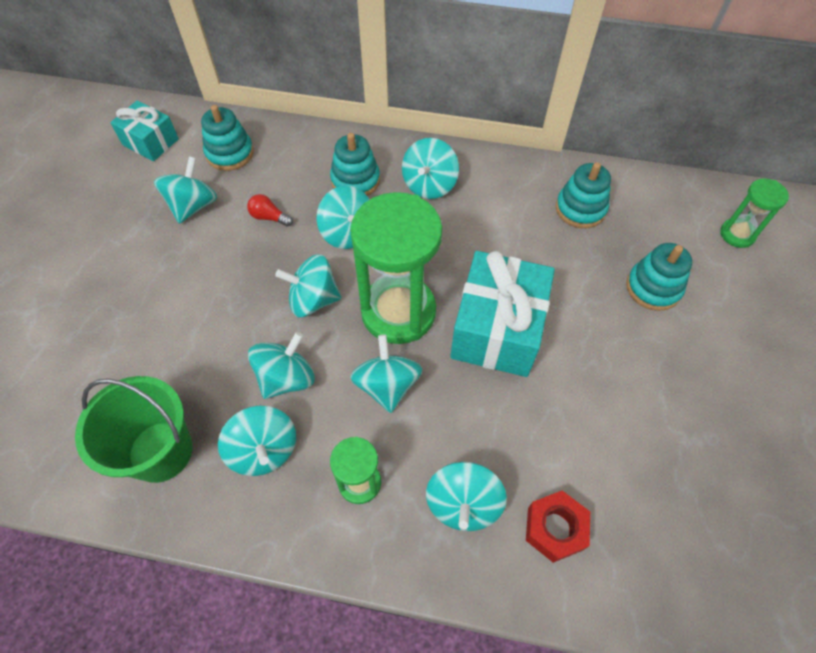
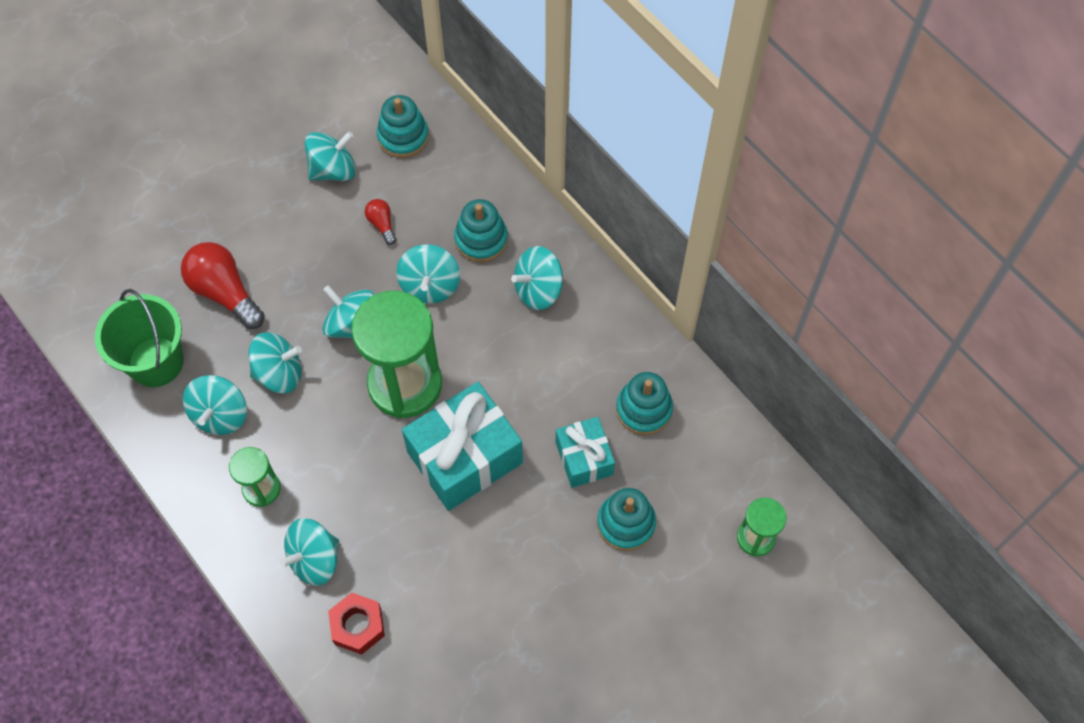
camera: 40 degrees right, 5 degrees up
turquoise gift [110,100,179,161] -> turquoise gift moved to [556,417,615,488]
turquoise spinning top [350,335,422,413] -> none
none -> red light bulb [181,242,265,329]

